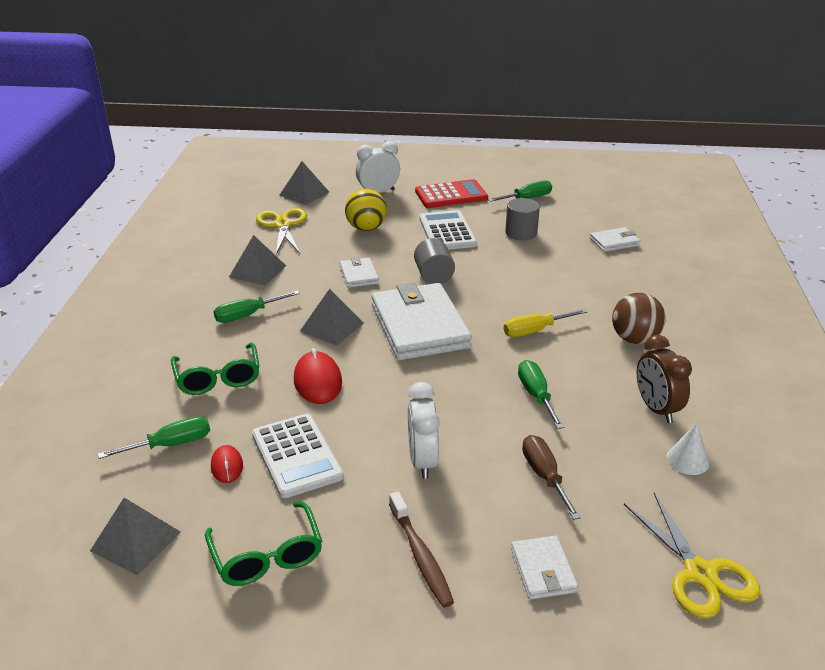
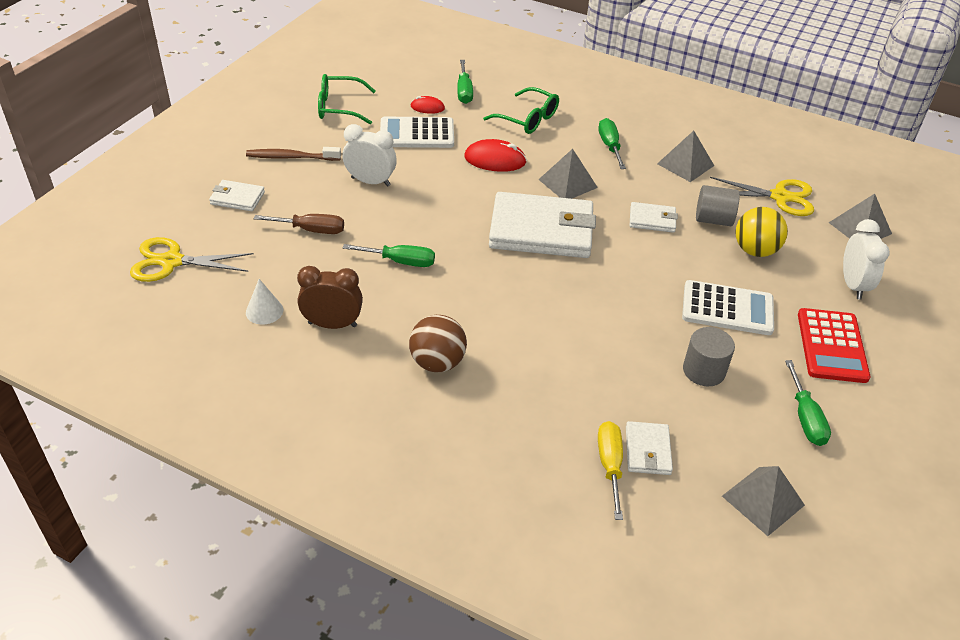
camera: 110 degrees right, 10 degrees up
grey pyramid [90,498,181,575] -> grey pyramid moved to [722,466,805,536]
green glasses [171,343,259,395] -> green glasses turned 150 degrees counterclockwise [483,87,559,134]
grey cylinder [414,238,455,284] -> grey cylinder moved to [696,185,740,226]
yellow screwdriver [504,309,587,337] -> yellow screwdriver moved to [598,421,623,520]

